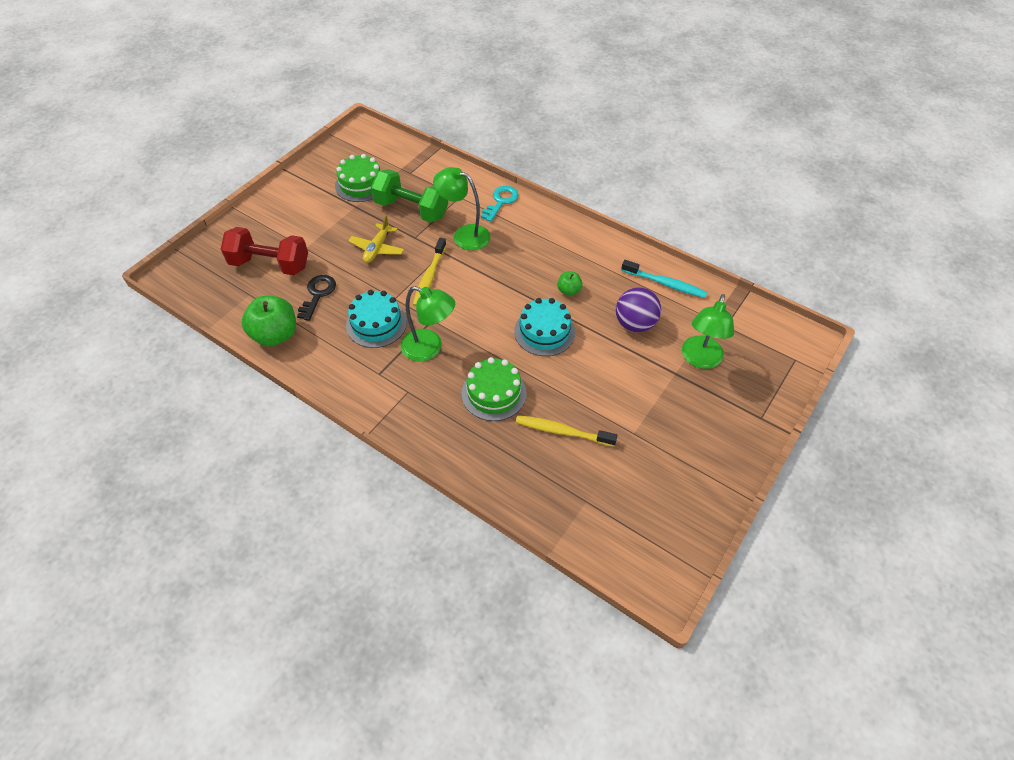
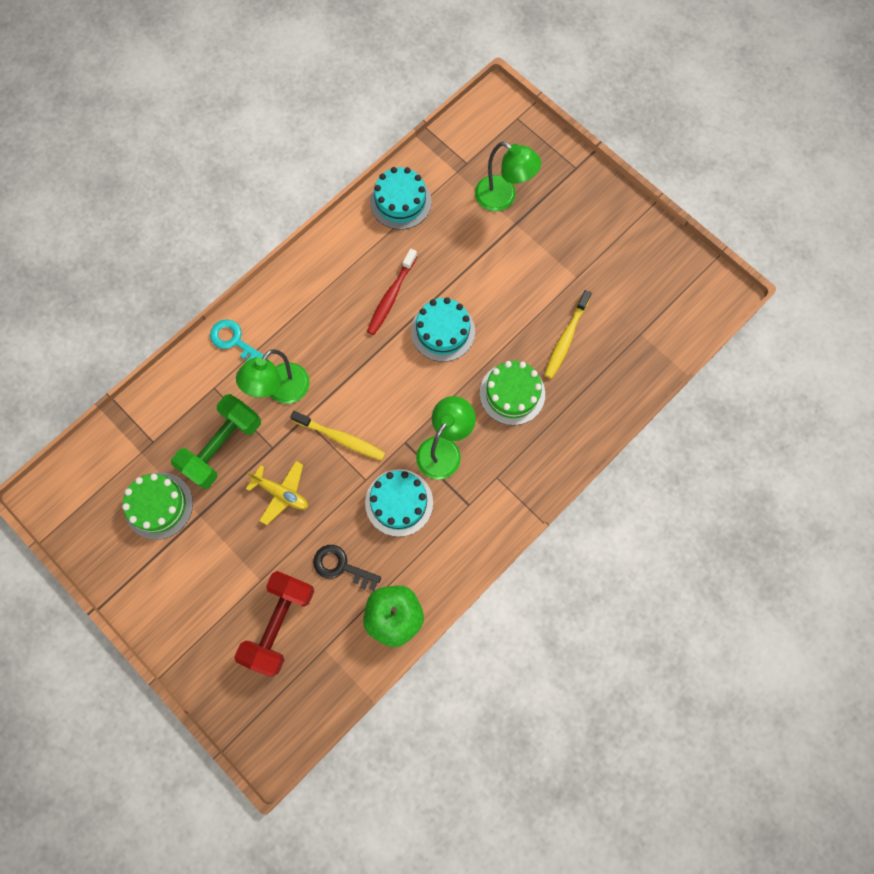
camera: 80 degrees left, 20 degrees up
green apple [557,271,583,296] -> red toothbrush [367,249,417,335]
purple ball [616,287,661,333] -> none
turquoise toothbrush [621,260,707,298] -> turquoise cake [370,167,431,230]

